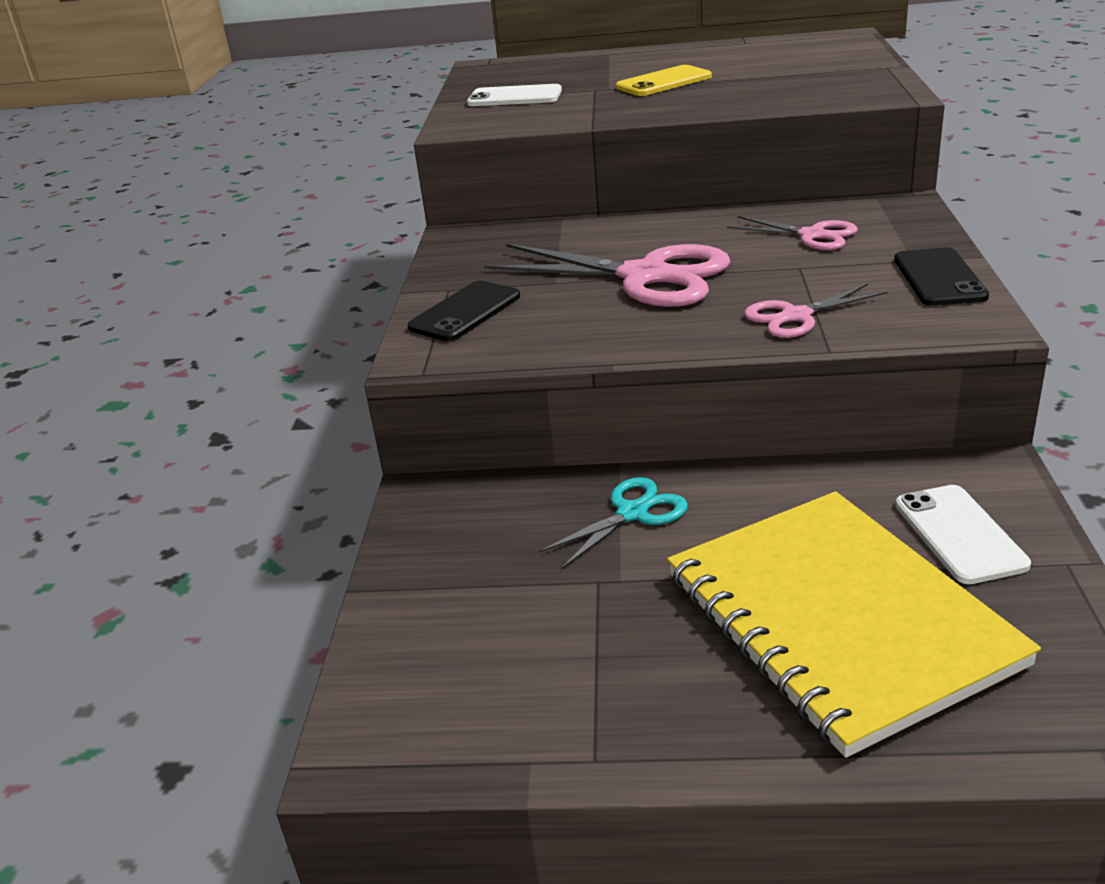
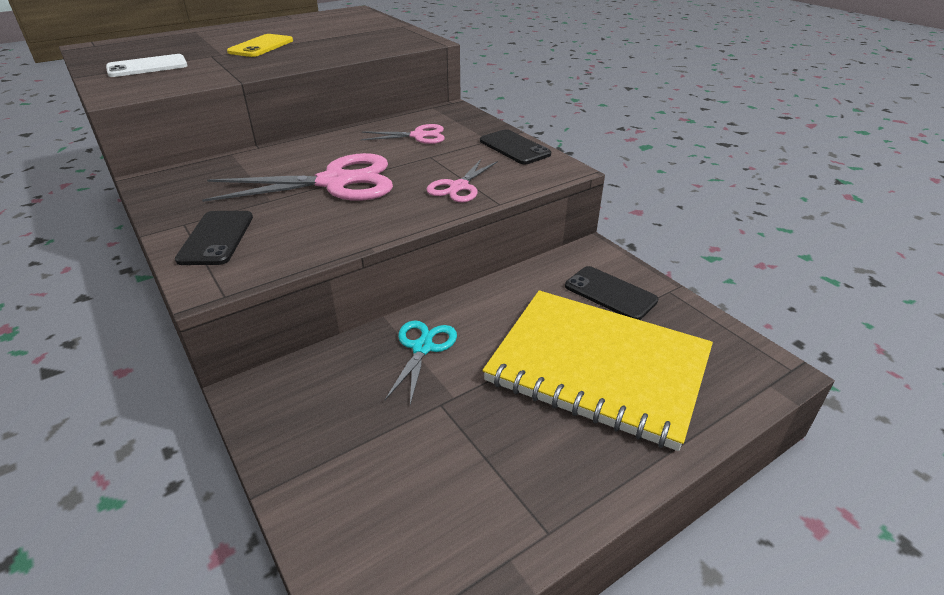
camera: 40 degrees left, 5 degrees up
white phone [895,485,1031,584] -> black phone [565,266,658,320]

